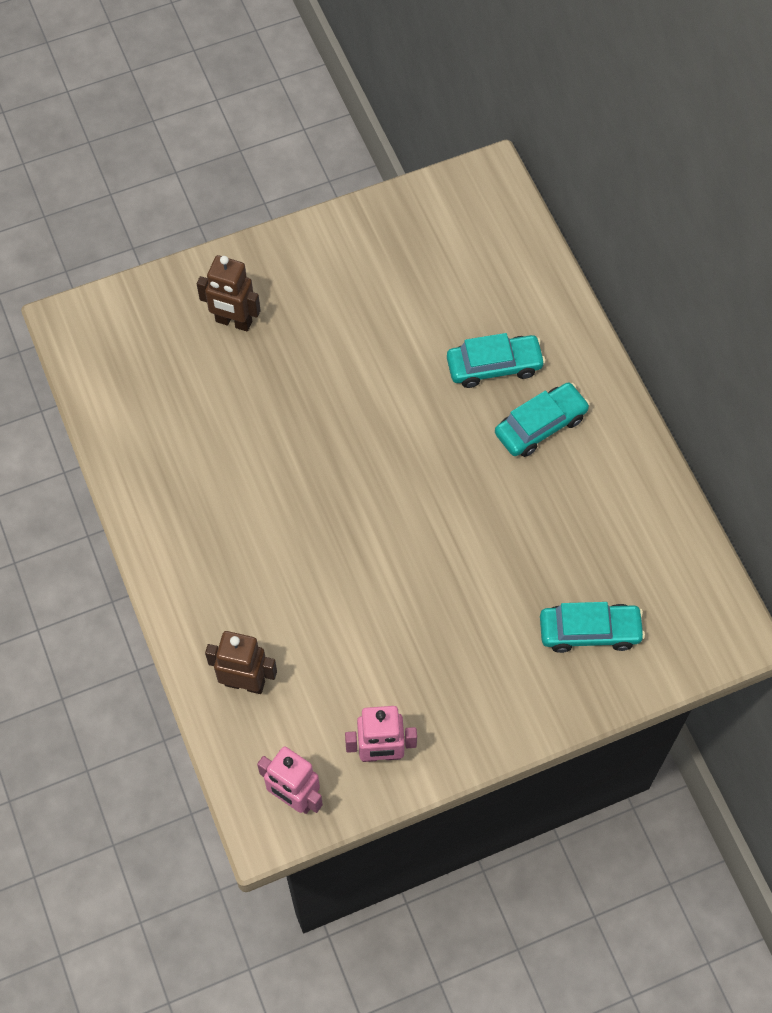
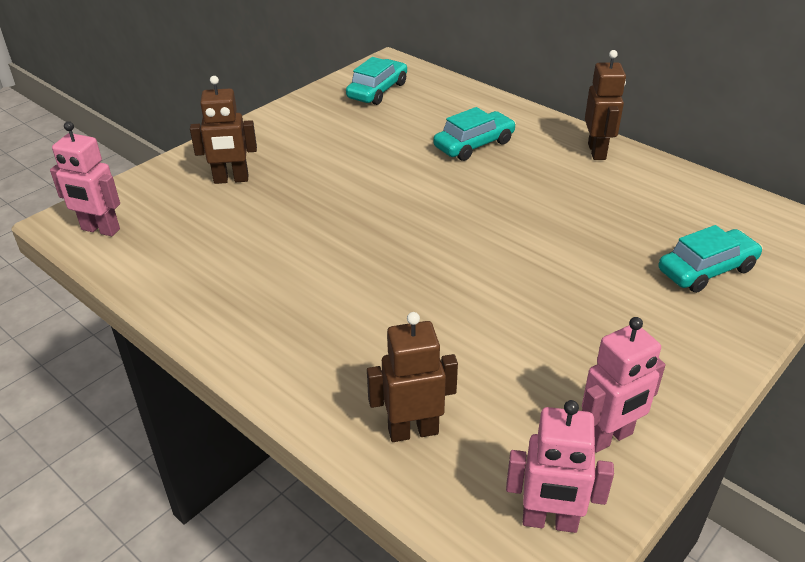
camera: 25 degrees left, 25 degrees down
turquoise car [495,383,590,457] -> turquoise car moved to [346,57,407,105]
none -> pink robot [50,121,120,236]
none -> brown robot [585,50,626,160]

